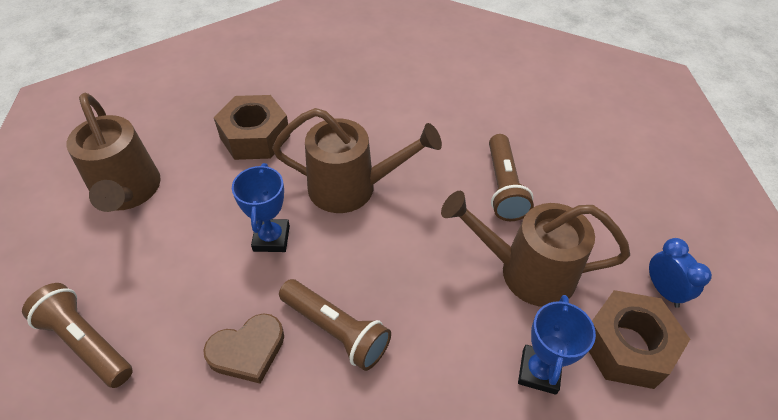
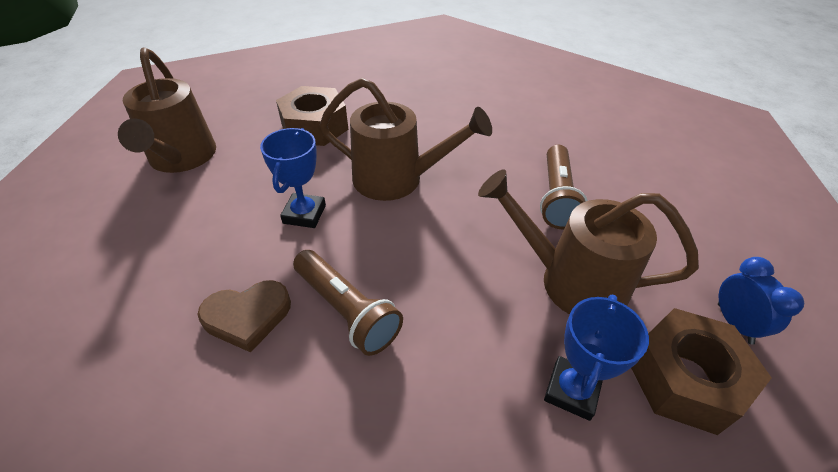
camera: 10 degrees right, 5 degrees down
brown flashlight [22,283,133,388] -> none

